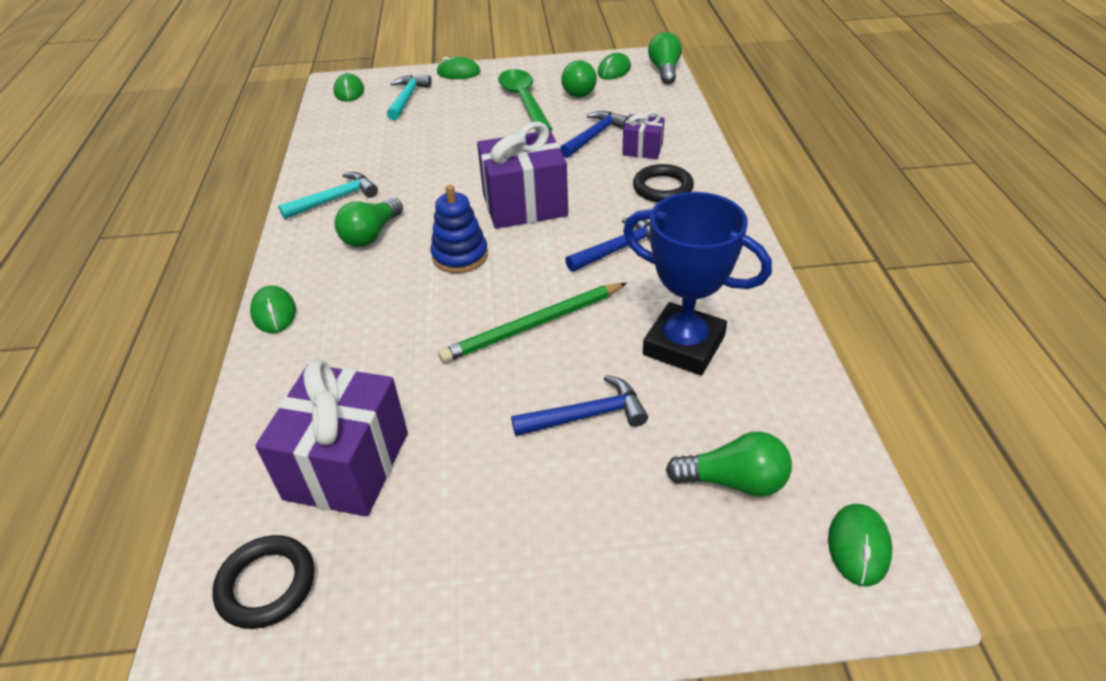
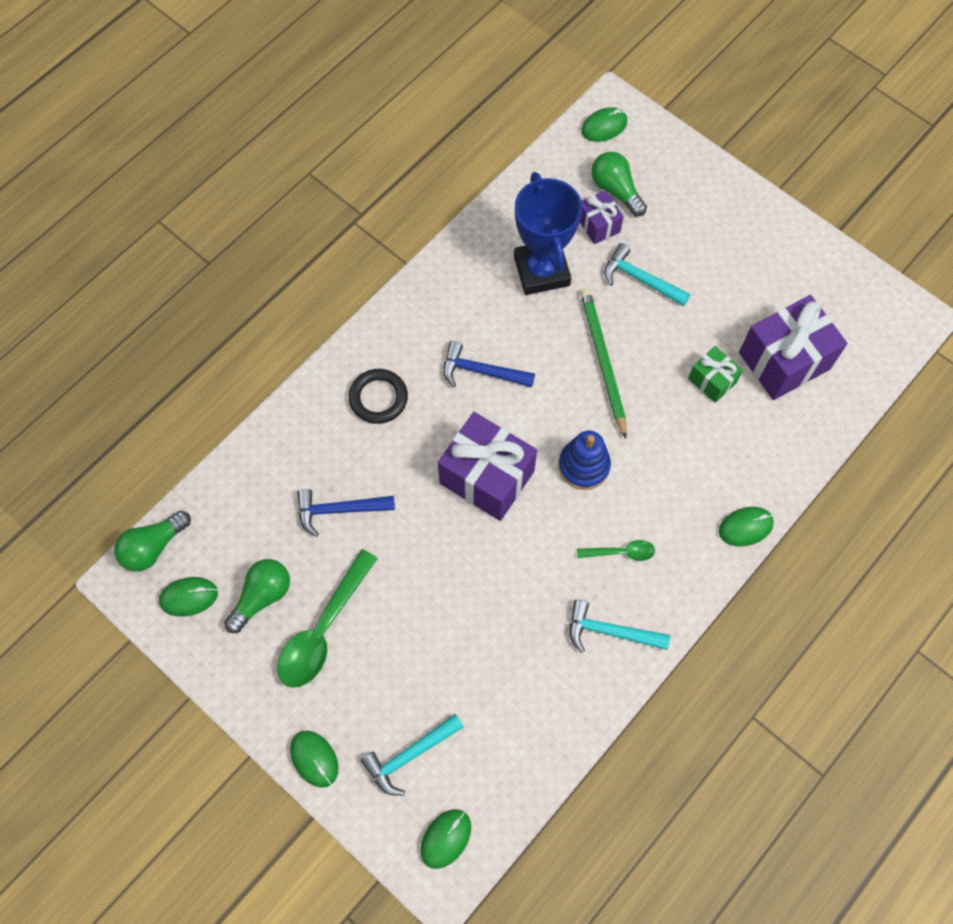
camera: 135 degrees left, 25 degrees up
black ring [212,535,314,629] -> none
green mouse [250,285,296,333] -> green mouse turned 45 degrees clockwise [719,507,774,546]
green light bulb [334,198,403,247] -> green spoon [577,540,655,561]
green pencil [438,283,627,363] -> green pencil turned 120 degrees counterclockwise [580,288,627,439]
blue hammer [511,375,648,436] -> turquoise hammer [604,243,690,306]
purple gift [622,111,665,159] -> purple gift moved to [580,190,624,244]
none -> green gift [688,346,743,403]

